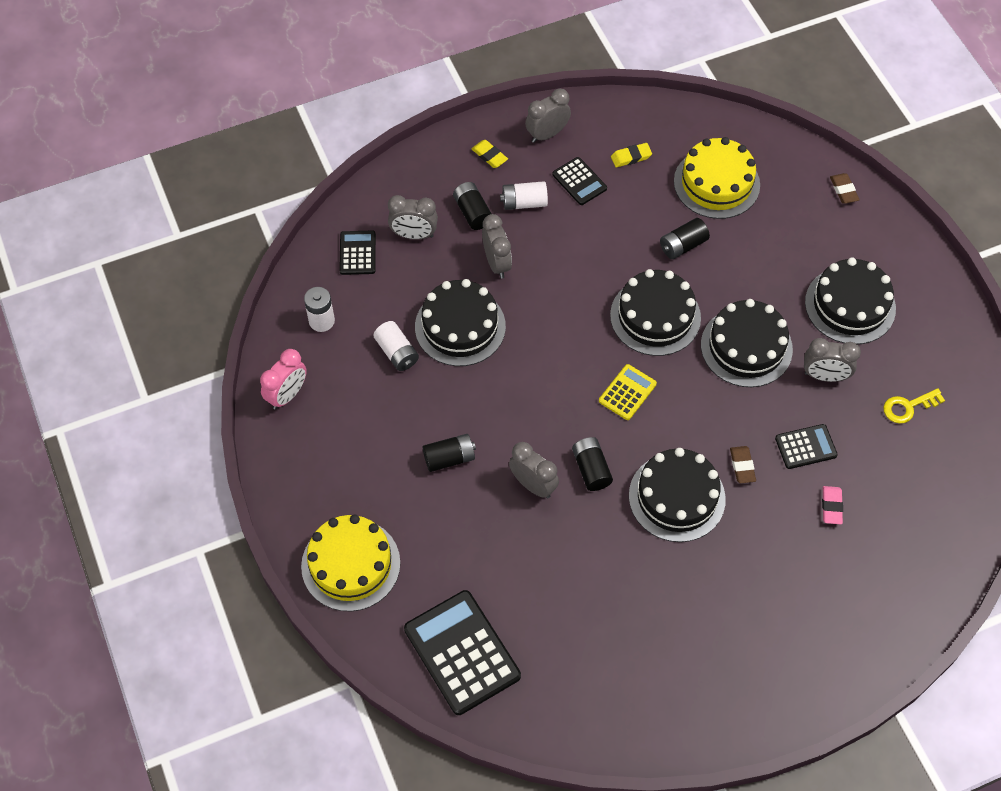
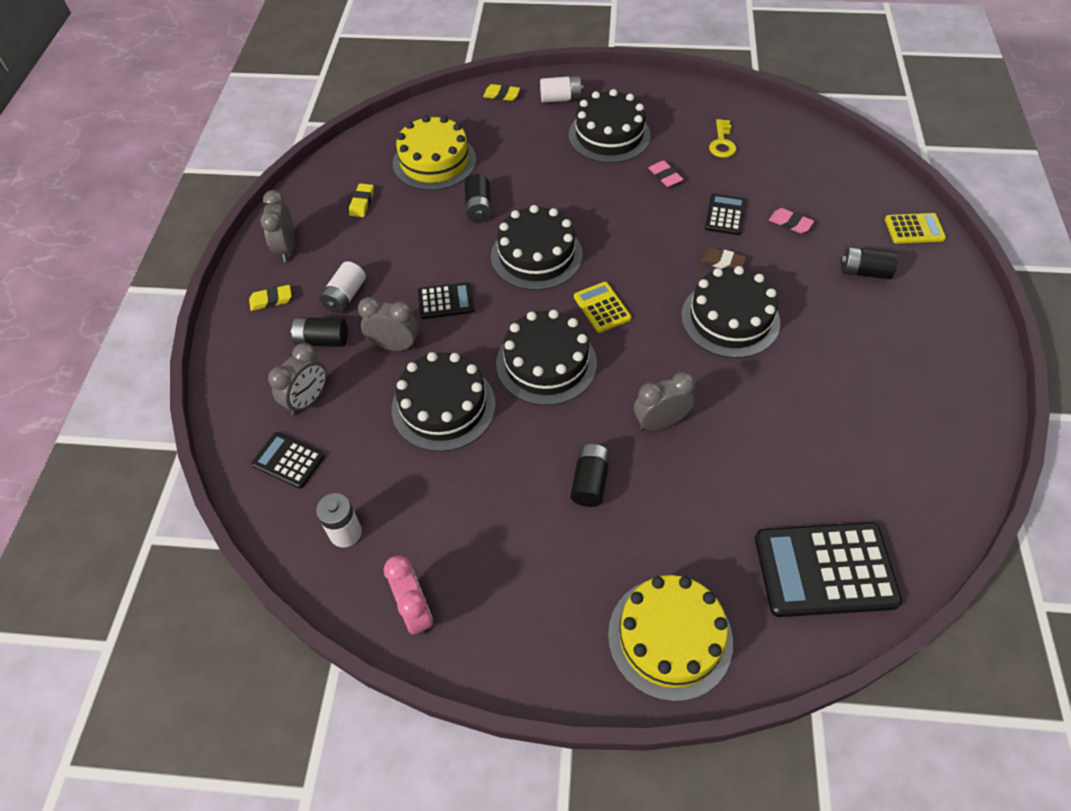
camera: 60 degrees left, 5 degrees down
white battery [373,321,419,371] -> white battery moved to [540,76,583,103]
black calculator [552,157,607,205] -> black calculator moved to [418,282,475,319]
black battery [572,437,613,491] -> black battery moved to [840,247,898,279]
black cake [701,299,793,387] -> black cake moved to [496,310,597,406]
grey clock [804,338,861,382] -> pink eraser [648,160,684,187]
brown eraser [830,173,859,204] -> yellow eraser [483,84,520,101]
none -> yellow calculator [885,213,946,243]

